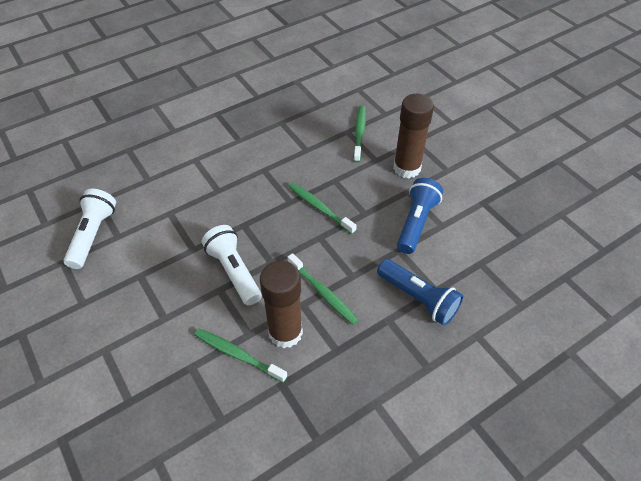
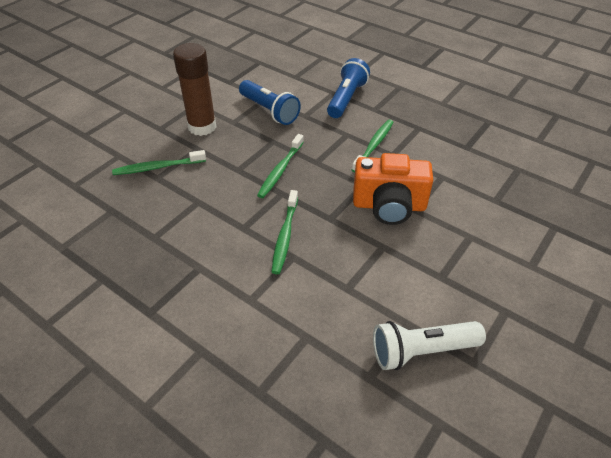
camera: 110 degrees left, 5 degrees down
green toothbrush [194,328,288,383] -> green toothbrush moved to [272,190,298,274]
white flashlight [202,225,262,306] -> orange camera [353,153,433,225]
brown glue stick [260,261,303,348] -> none
blue flashlight [397,178,443,254] -> blue flashlight turned 135 degrees counterclockwise [239,80,301,125]

